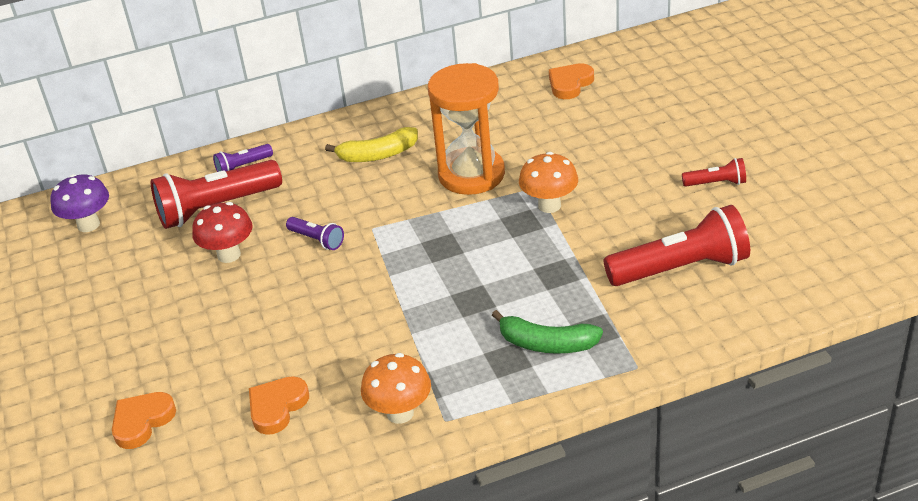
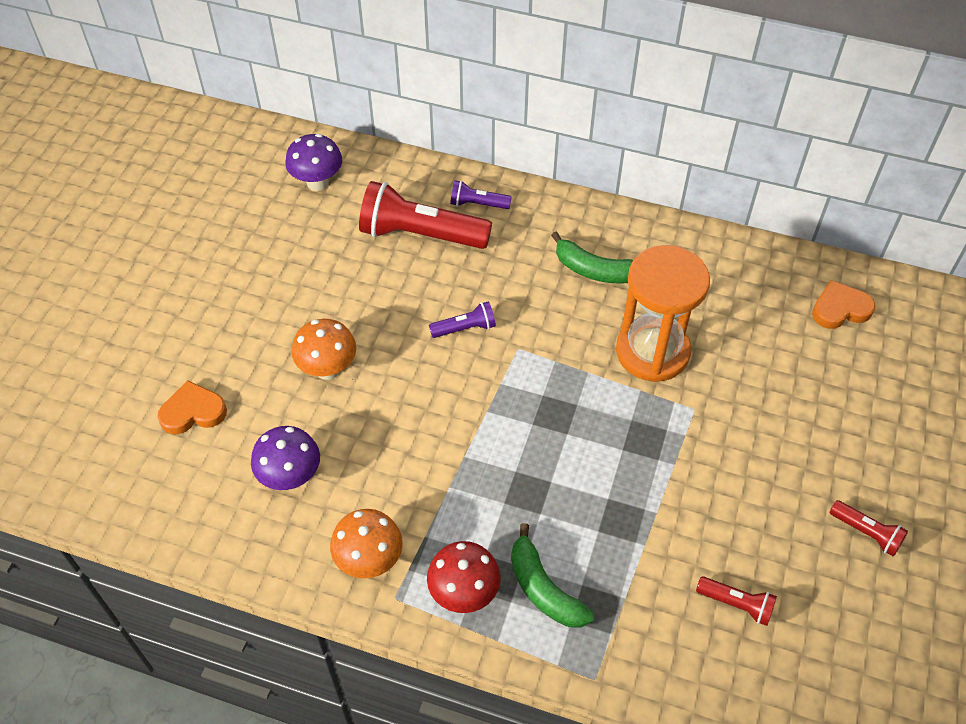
camera: 35 degrees right, 15 degrees up
red mushroom [192,202,253,263] -> red mushroom moved to [427,541,501,613]
orange heart [249,376,309,435] -> purple mushroom [251,426,320,490]
purple flashlight [286,217,344,250] -> purple flashlight turned 90 degrees counterclockwise [429,301,496,338]
yellow banana [325,127,418,162] -> green banana [551,232,633,284]
orange mushroom [519,152,578,213] -> orange mushroom moved to [292,319,356,380]
red flashlight [604,205,750,286] -> red flashlight [696,576,777,626], size x0.48

